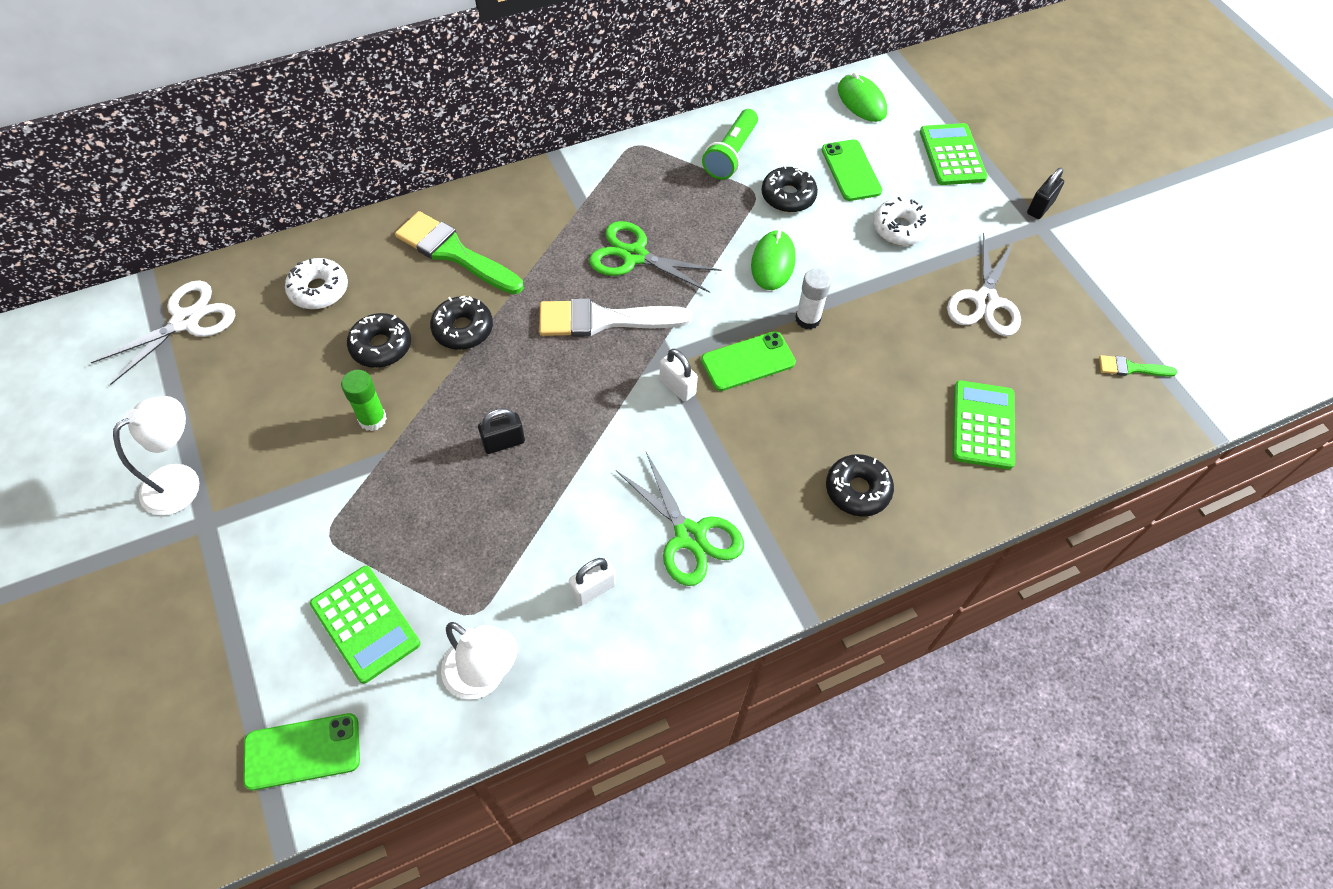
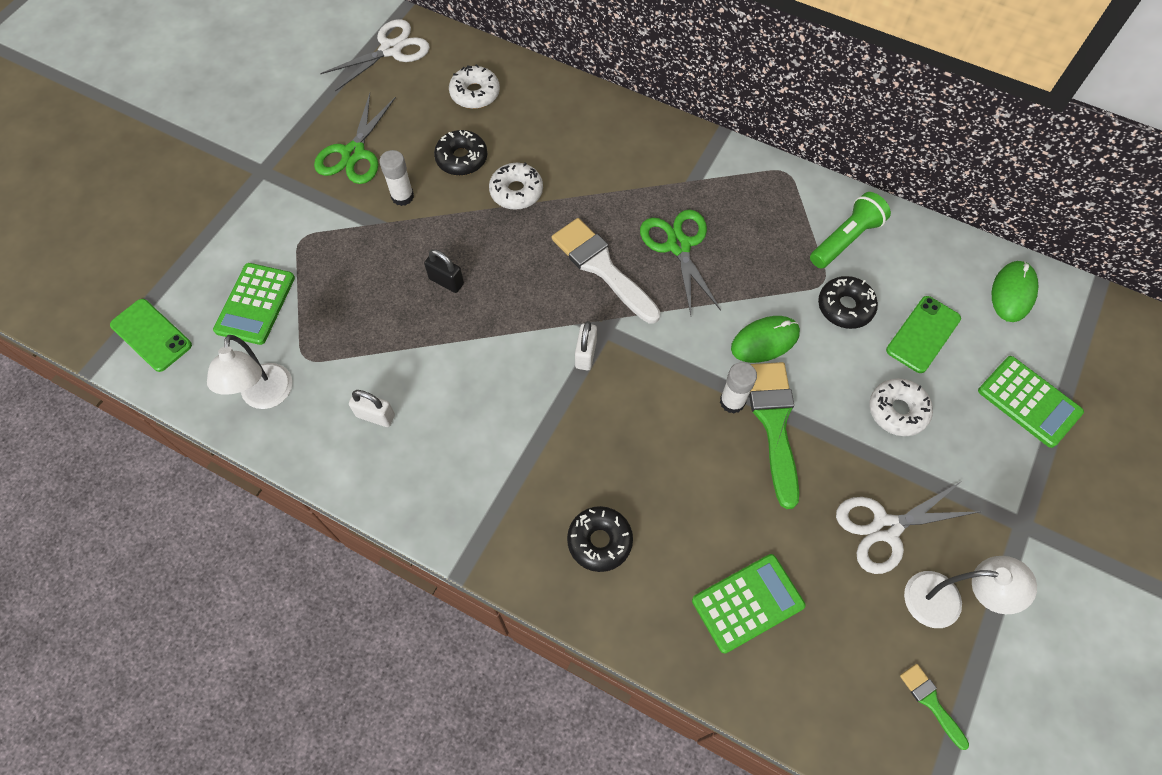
camera: 55 degrees right, 5 degrees up
white scissors [90,280,235,385] -> white scissors turned 45 degrees counterclockwise [320,19,430,92]
white lamp [113,396,199,515] -> white lamp moved to [904,556,1037,628]
green glue stick [341,370,387,431] -> white glue stick [379,150,414,206]
green brush [395,211,523,294] -> green brush moved to [749,362,799,509]
black donut [430,296,493,350] -> white donut [489,162,543,210]
green scissors [616,452,744,586] -> green scissors moved to [314,93,396,184]
green phone [701,331,796,391] -> none
green flashlight [702,109,758,180] -> green flashlight turned 150 degrees clockwise [810,192,891,269]
green calculator [920,123,988,185] -> green calculator turned 90 degrees clockwise [978,356,1084,448]
black padlock [1027,168,1064,219] -> none

